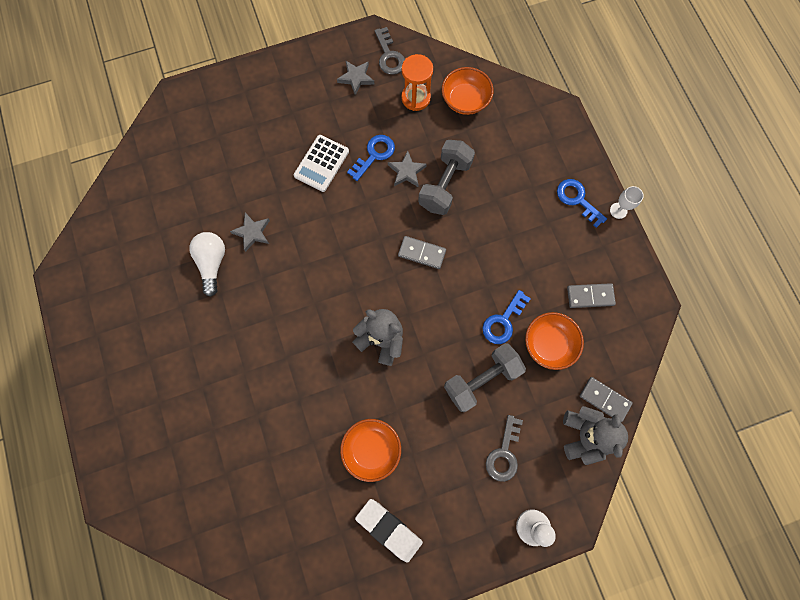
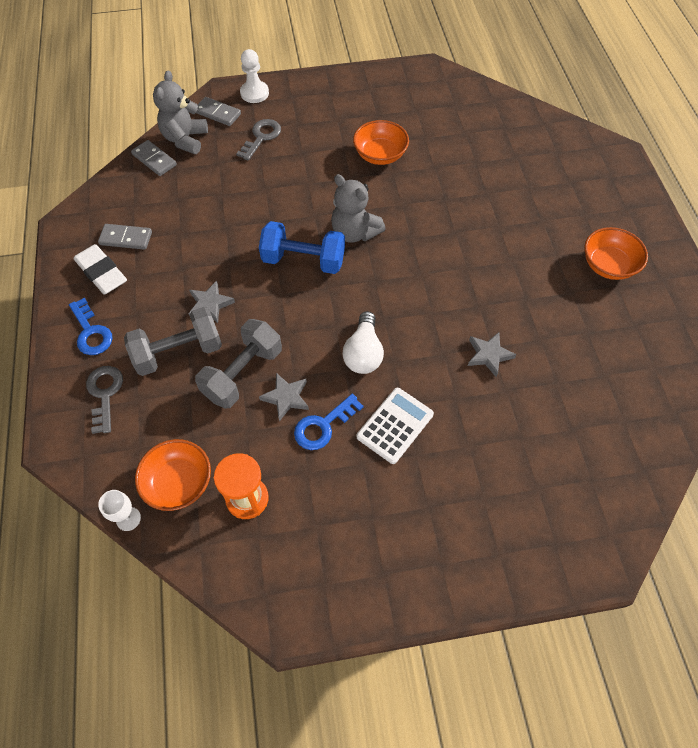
camera: 170 degrees left, 15 degrees down
white light bulb [189,232,225,297] -> white light bulb moved to [342,311,384,374]
grey star [337,61,374,95] -> grey star moved to [189,281,235,323]
white eraser [355,499,423,563] -> white eraser moved to [74,244,127,294]
grey key [375,27,405,75] -> grey key moved to [86,366,123,434]
grey domino [398,236,446,269] -> grey domino moved to [196,97,241,126]
grey dumbbell [444,343,526,412] -> grey dumbbell moved to [124,307,222,376]
blue key [482,290,531,344] -> none
orange bowl [525,312,584,370] -> orange bowl moved to [584,227,648,280]
white goblet [610,186,644,219] -> white goblet moved to [98,490,141,531]
none -> blue dumbbell [259,221,345,274]

